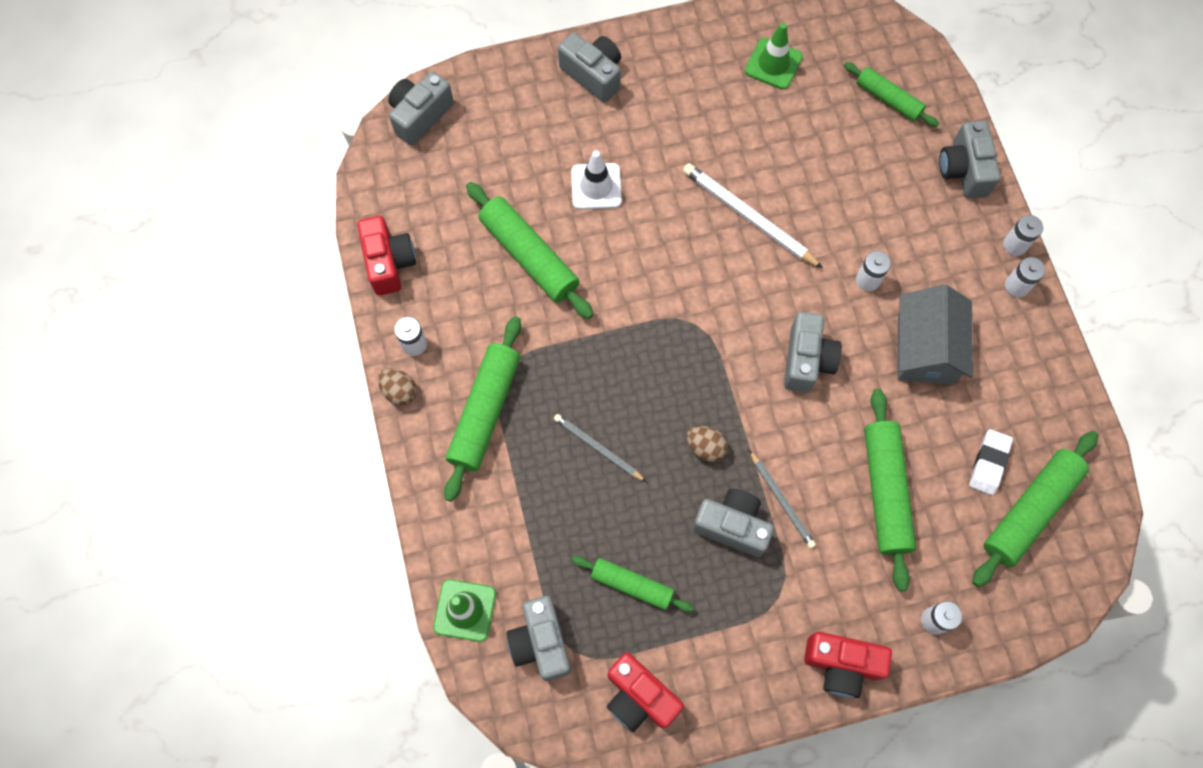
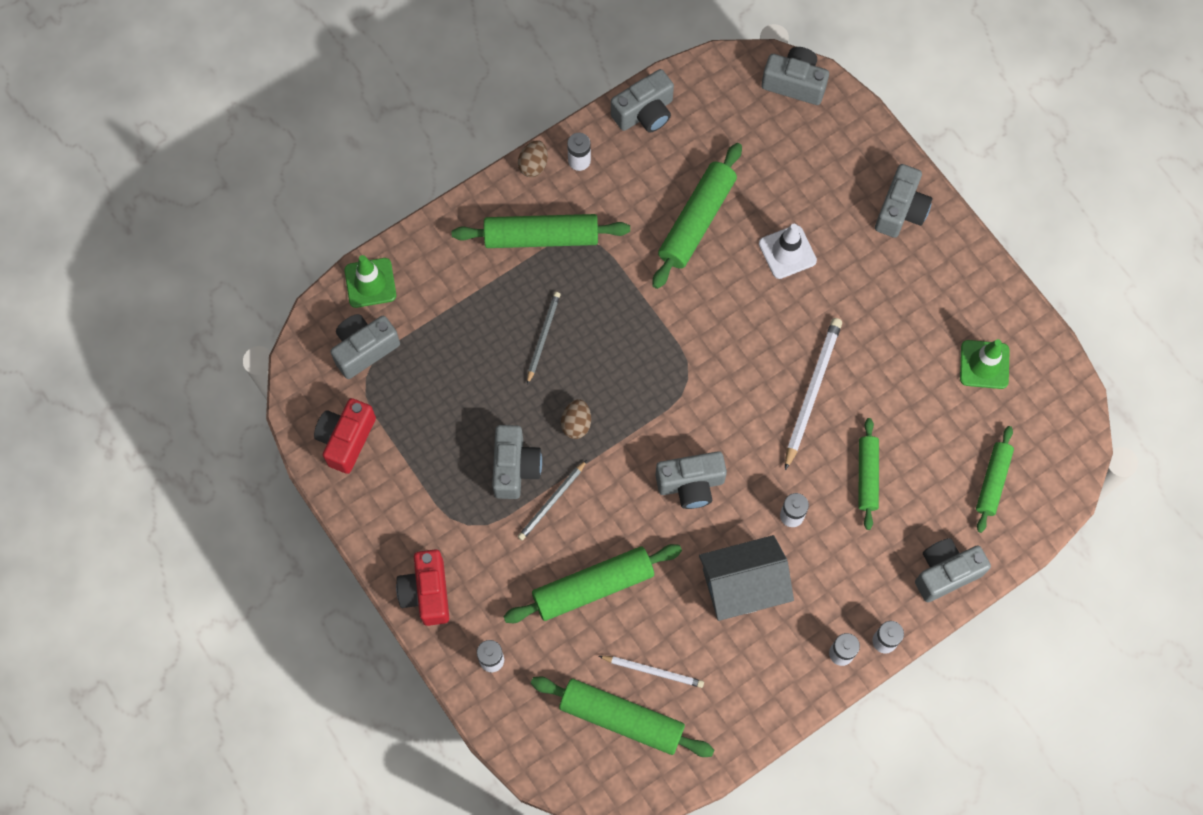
camera: 70 degrees right, 0 degrees up
red camera [357,216,416,296] -> grey camera [611,69,674,132]
green rolling pin [572,556,694,612] -> green rolling pin moved to [858,418,879,530]
white eraser [969,429,1013,495] -> white pencil [599,656,704,688]

